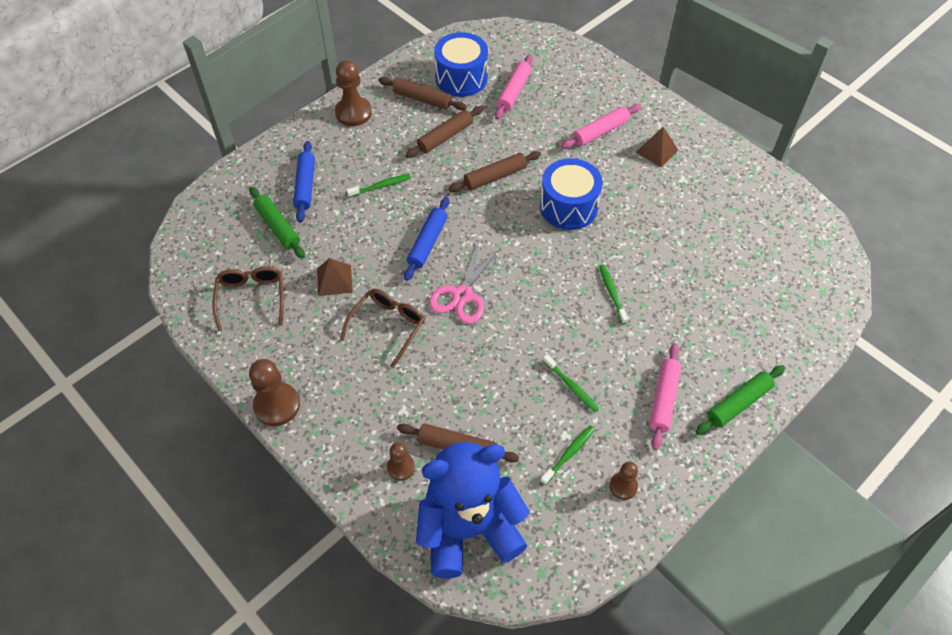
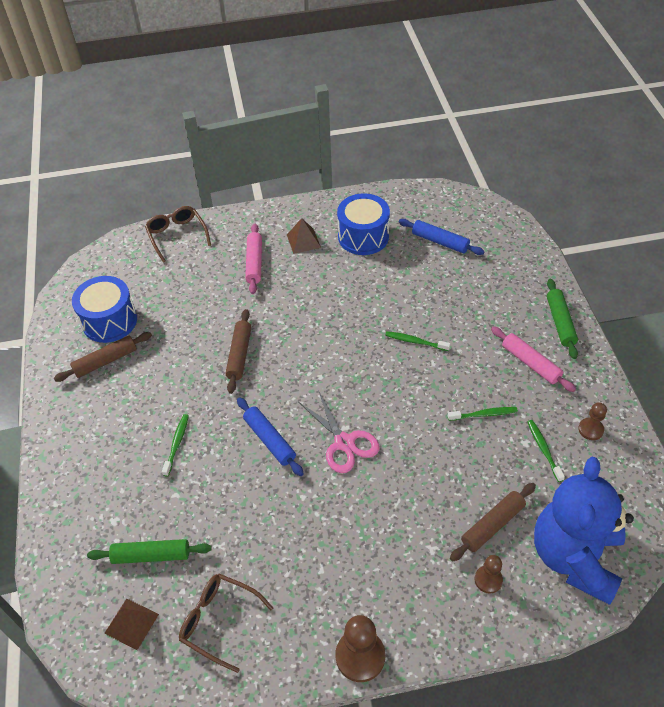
camera: 55 degrees left, 5 degrees down
blue rolling pin [293,141,315,223] -> blue rolling pin moved to [399,219,485,255]
brown pyramid [317,258,353,296] -> brown pyramid moved to [104,598,159,650]
brown pawn [335,60,372,126] -> none
brown glasses [340,289,425,368] -> brown glasses moved to [145,206,211,263]
brown rolling pin [406,106,484,158] -> none
pink rolling pin [495,54,533,120] -> none
blue drum [540,158,603,230] -> blue drum moved to [337,193,390,255]

